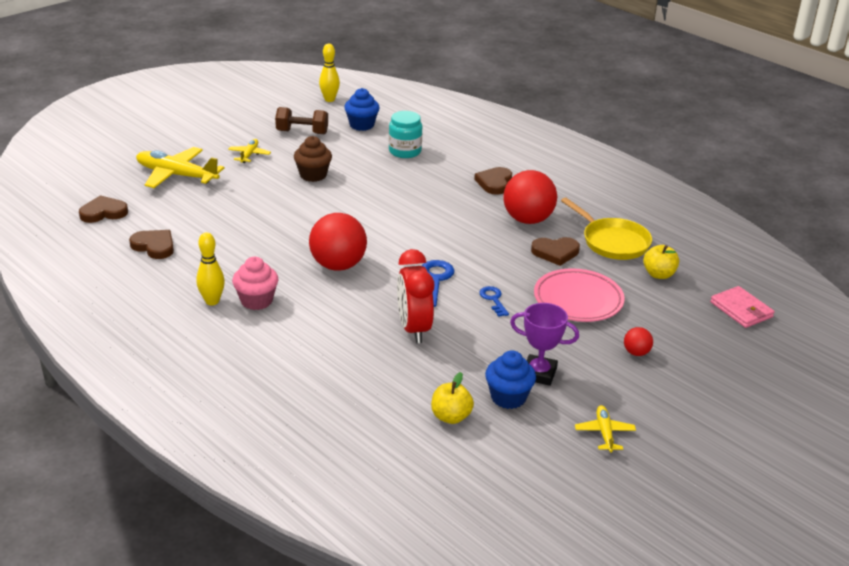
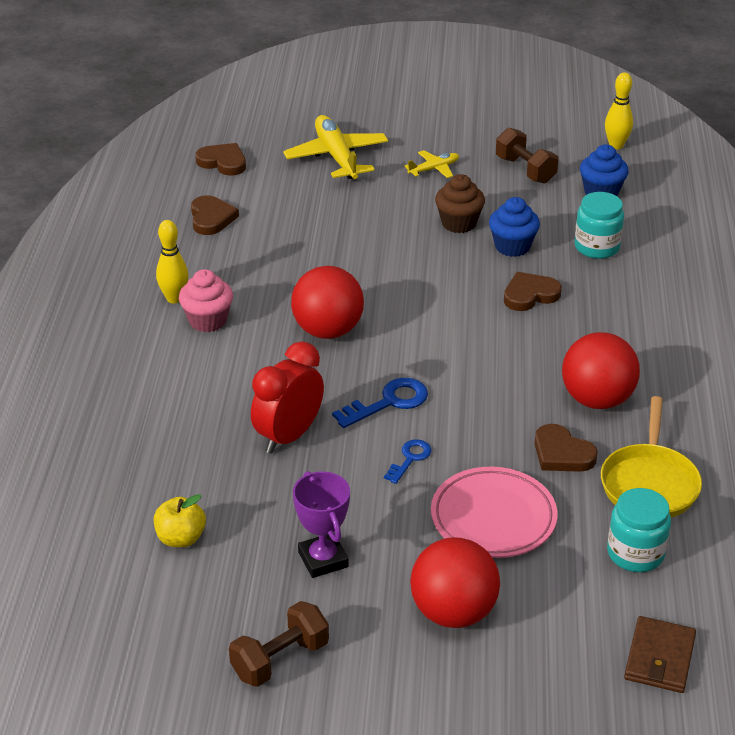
camera: 50 degrees right, 5 degrees up
brown heart [474,167,512,195] -> brown heart moved to [504,272,562,311]
blue cupcake [485,350,536,409] -> blue cupcake moved to [489,197,540,257]
yellow plane [575,405,636,452] -> brown dumbbell [229,601,329,687]
red ball [624,327,653,356] -> red ball [410,537,500,628], size x2.18
yellow apple [643,245,679,279] -> turquoise jar [607,488,671,572]
pink wallet [710,286,775,328] -> brown wallet [624,616,696,693]

